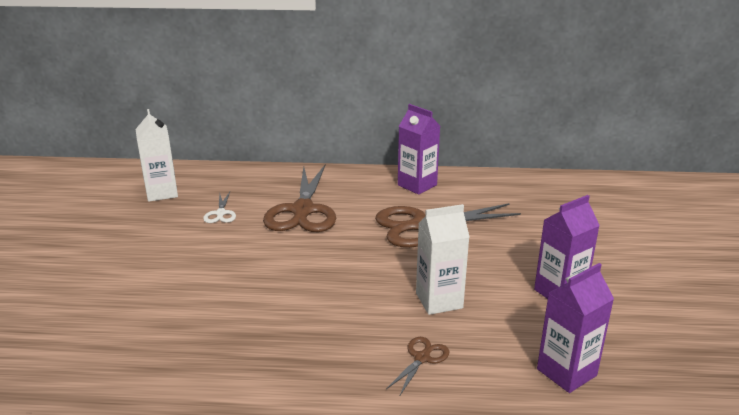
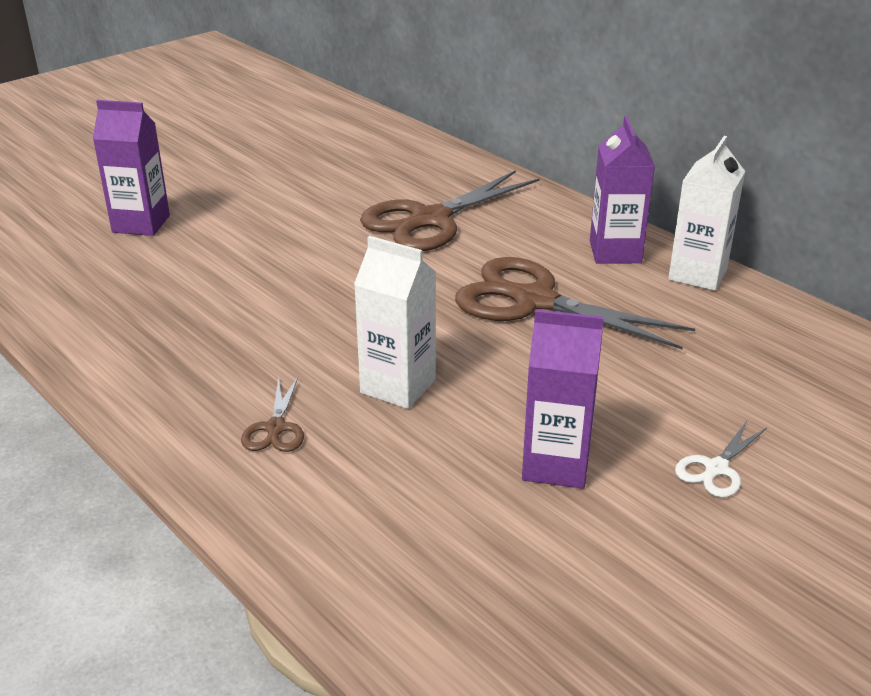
camera: 45 degrees right, 5 degrees up
white carton [136,109,178,202] -> white carton moved to [668,136,745,291]
white scissors [203,192,236,223] -> white scissors moved to [675,421,767,498]
brown scissors [386,337,450,395] -> brown scissors turned 105 degrees clockwise [241,377,304,452]
purple carton [537,263,614,393] -> purple carton moved to [93,100,170,236]

